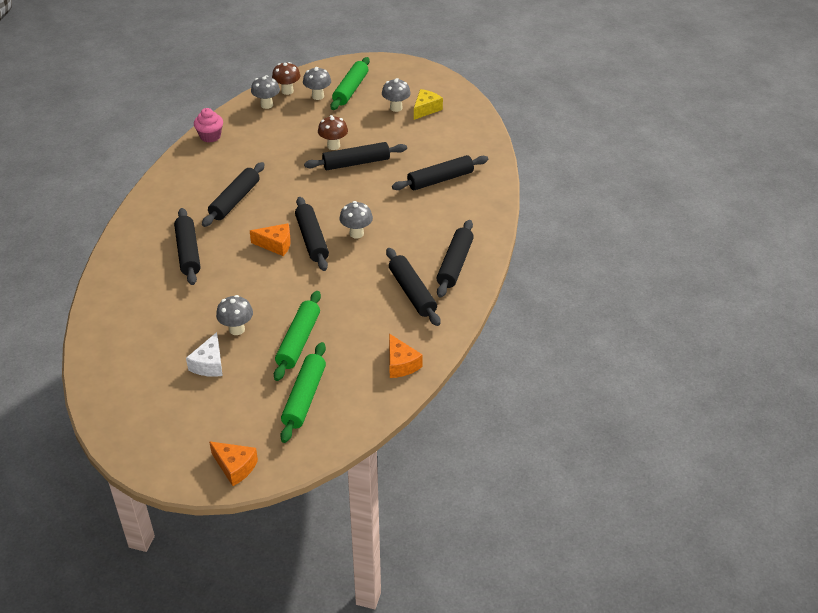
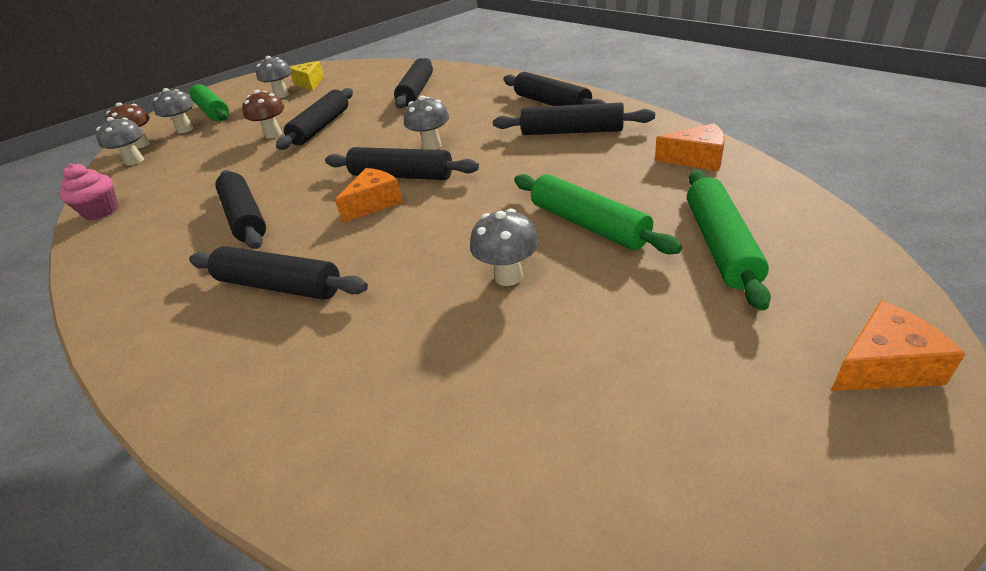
camera: 50 degrees left, 5 degrees down
white cheese [186,332,223,377] -> none
green rolling pin [280,342,326,443] -> green rolling pin turned 45 degrees clockwise [687,170,771,311]

